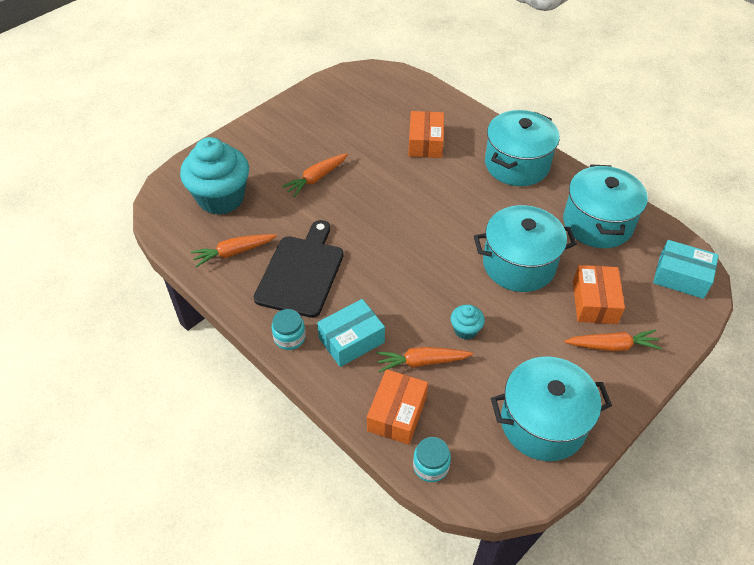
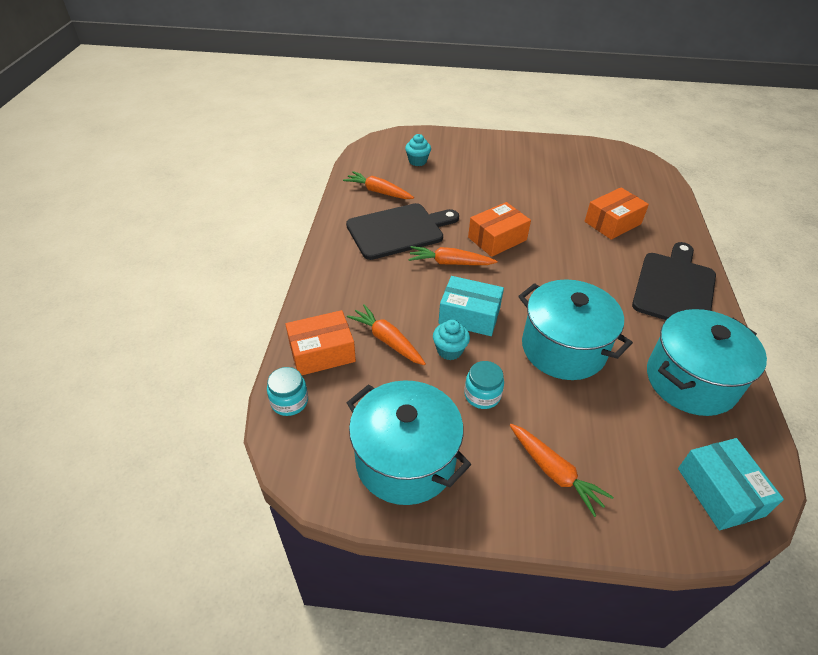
camera: 50 degrees right, 5 degrees down
turquoise cupcake [180,137,249,215] -> turquoise cupcake [405,134,431,166], size x0.44
turquoise jar [271,309,306,350] -> turquoise jar moved to [464,361,504,409]
orange carrot [282,153,348,197] -> orange carrot moved to [408,246,497,265]
turquoise box [317,299,385,367] -> turquoise box moved to [438,276,504,336]
turquoise pot [485,110,560,186] -> black cutting board [632,242,716,320]
orange box [573,265,625,324] -> orange box moved to [468,202,531,257]

